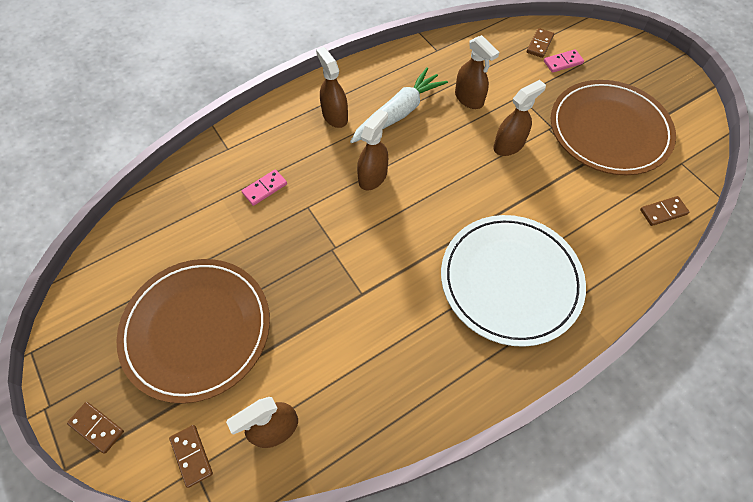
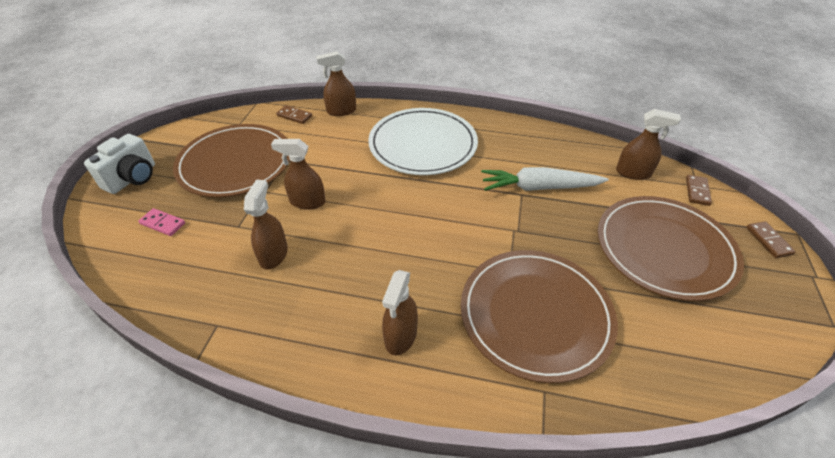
camera: 135 degrees left, 15 degrees down
pink domino [242,169,287,206] -> brown plate [461,250,618,383]
white carrot [350,67,448,143] -> white carrot moved to [481,167,609,191]
brown spray bottle [357,109,388,190] -> brown spray bottle moved to [316,51,356,116]
brown domino [527,28,554,58] -> none
none -> white camera [84,134,155,194]

